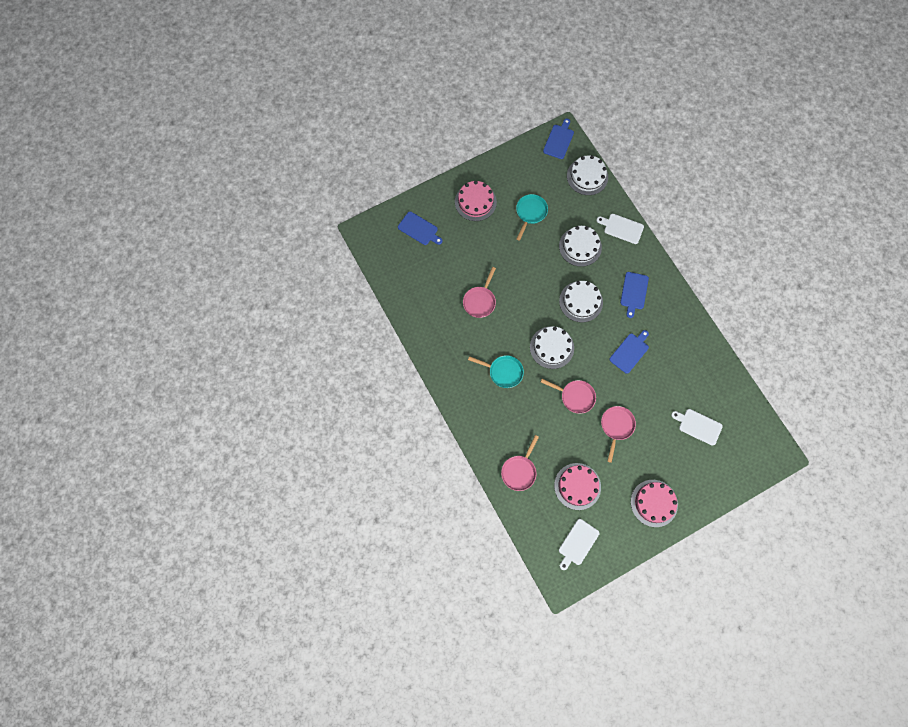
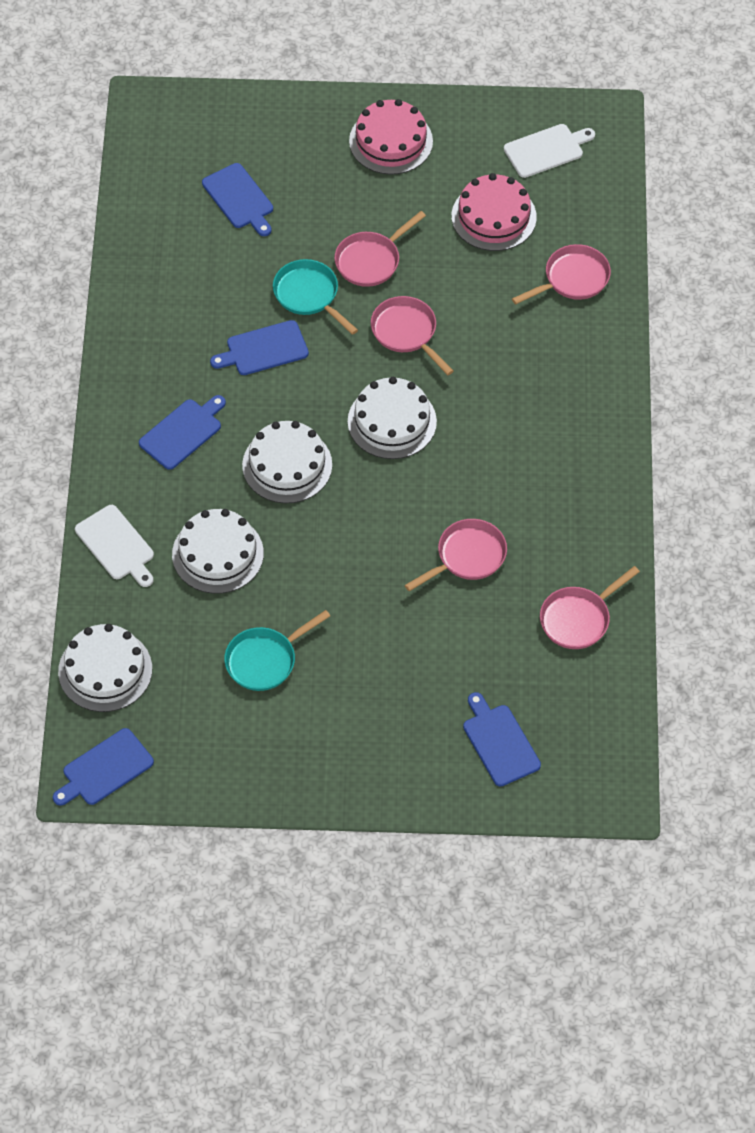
camera: 150 degrees left, 15 degrees down
pink cake [455,181,497,221] -> none
turquoise pan [468,355,524,388] -> turquoise pan moved to [273,259,358,335]
white cutting board [671,409,723,446] -> blue cutting board [202,163,273,236]
none -> pink pan [540,566,640,649]

